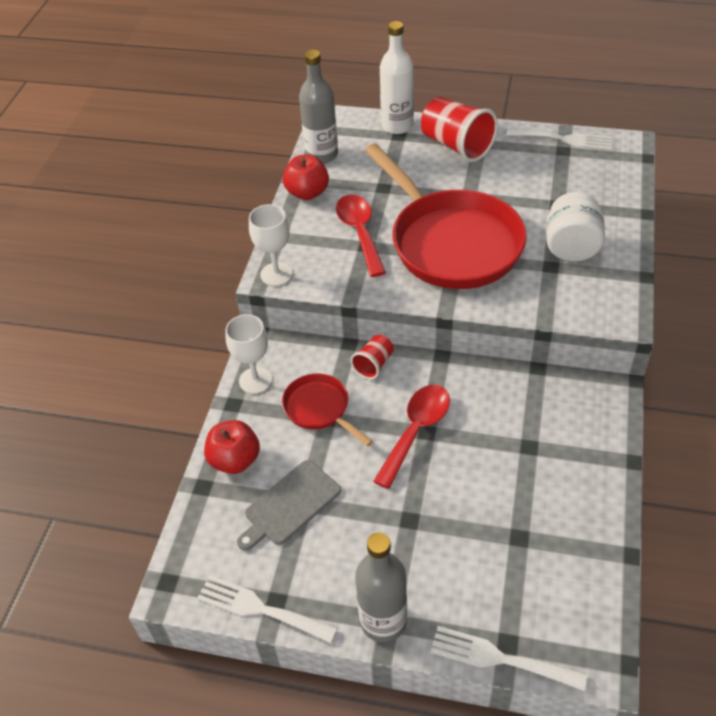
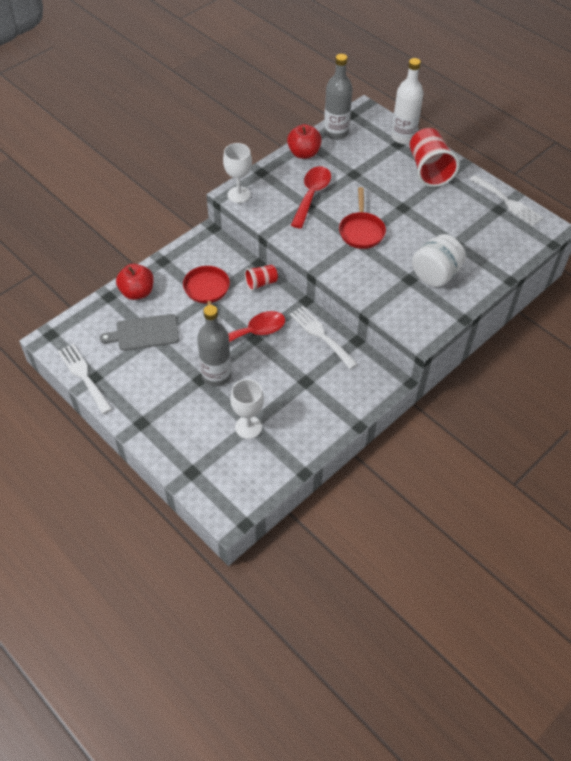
camera: 30 degrees right, 5 degrees up
white goblet [226,314,272,394] -> white goblet moved to [230,379,264,439]
grey bottle [355,533,407,642] -> grey bottle moved to [197,305,231,387]
red pan [365,143,527,289] -> red pan [339,187,386,249], size x0.47
white fork [430,626,587,691] -> white fork moved to [290,306,357,369]

